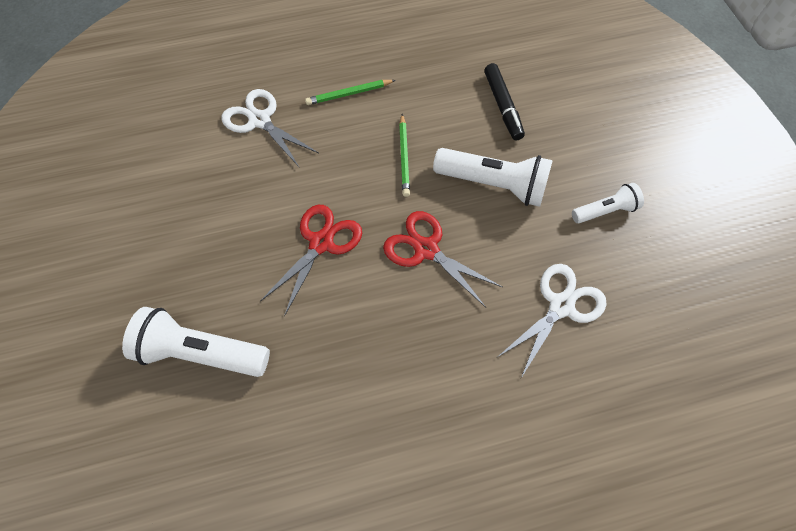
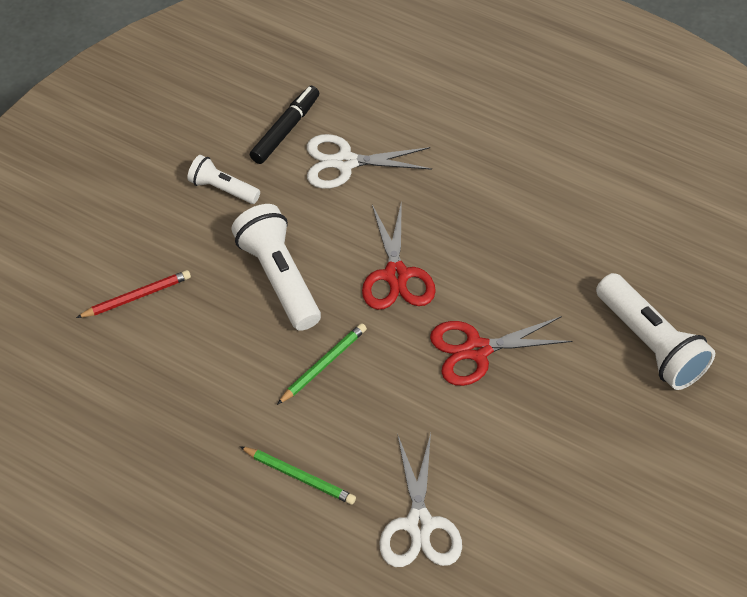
camera: 135 degrees left, 10 degrees down
black marker [484,63,525,140] -> black marker moved to [250,86,319,164]
none -> red pencil [76,270,191,318]

